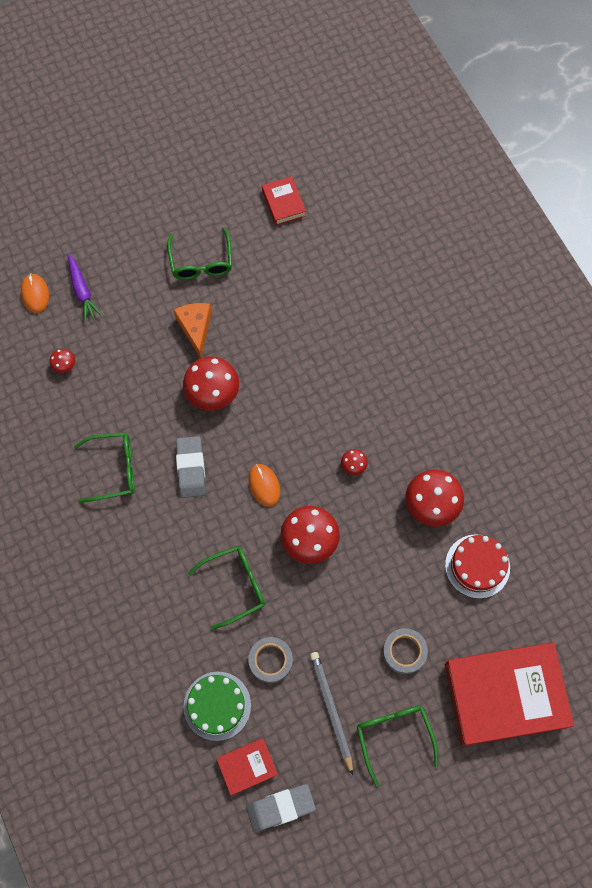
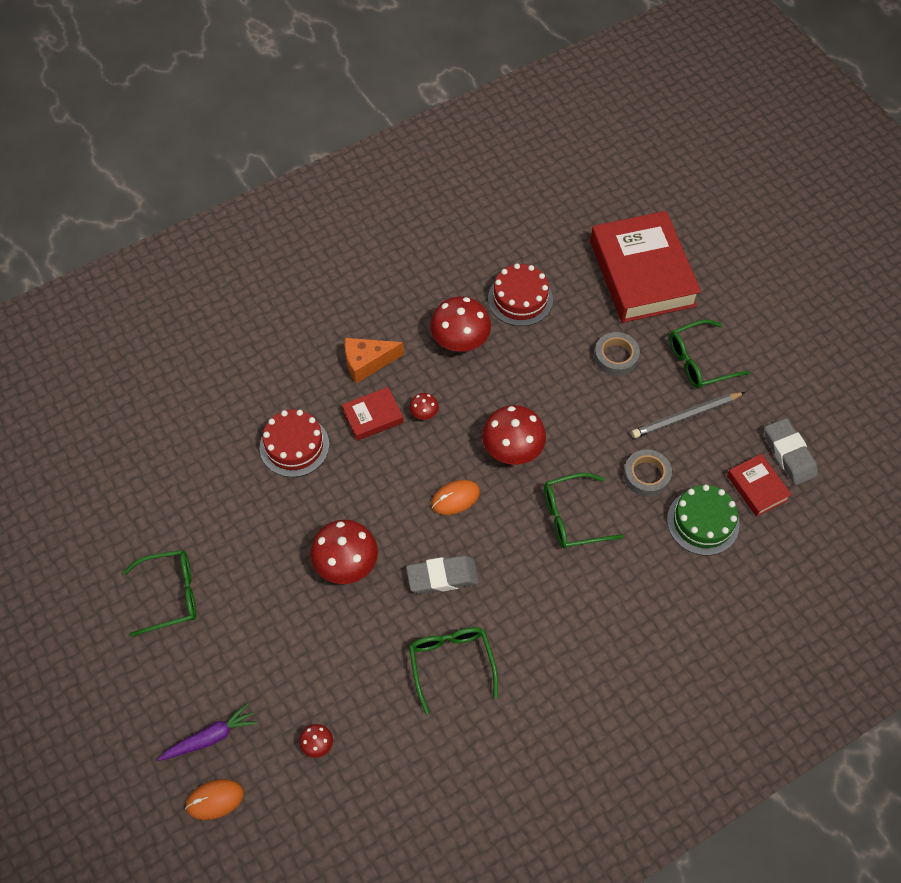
camera: 95 degrees left, 10 degrees down
orange cheese [174,303,212,358] -> orange cheese moved to [345,338,404,383]
green glasses [188,546,265,630] -> green glasses turned 75 degrees counterclockwise [544,473,624,549]
red book [262,176,306,226] -> red book moved to [342,387,404,441]
none -> red cake [260,409,329,477]

